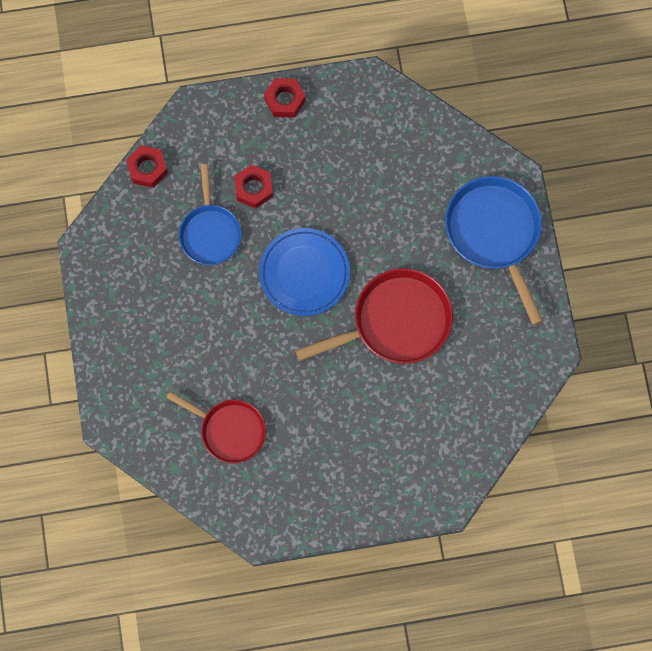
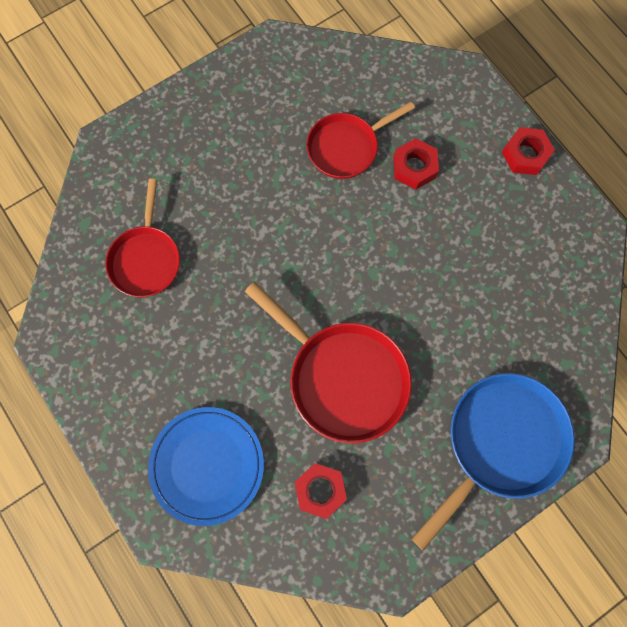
camera: 65 degrees right, 0 degrees up
red nut [126,145,168,188] -> red nut moved to [295,463,347,519]
blue pan [179,164,241,265] -> red pan [307,102,415,179]
blue plate [259,228,350,316] -> blue plate moved to [148,407,264,526]

